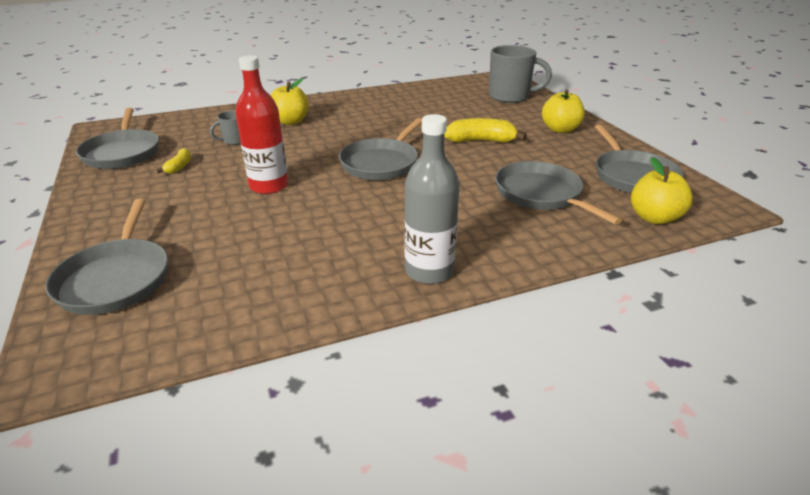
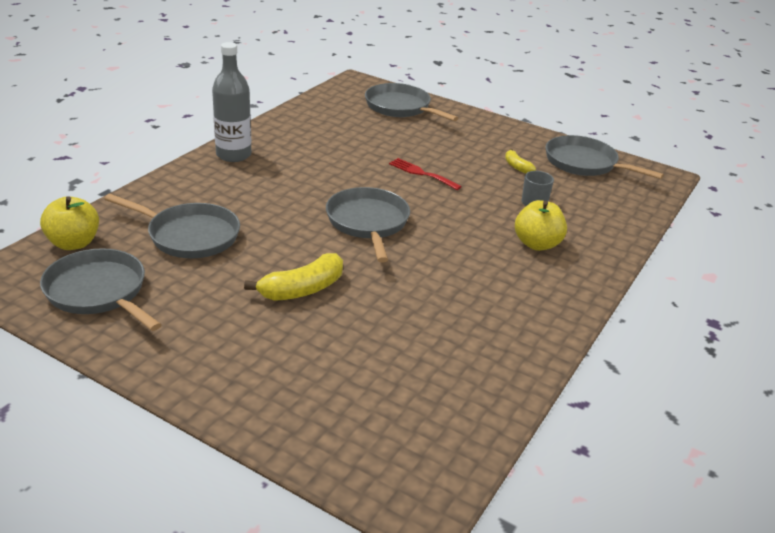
camera: 140 degrees right, 0 degrees up
red bottle [235,55,288,194] -> red fork [389,158,462,190]
grey mug [489,45,552,103] -> none
yellow apple [542,90,585,133] -> none

